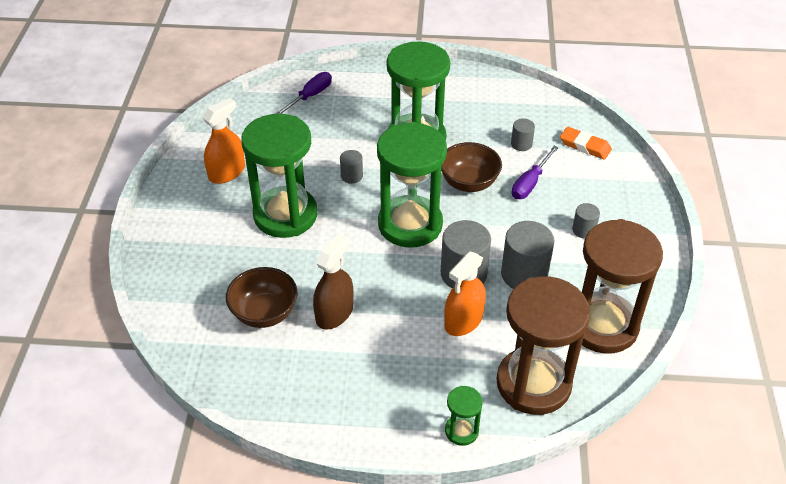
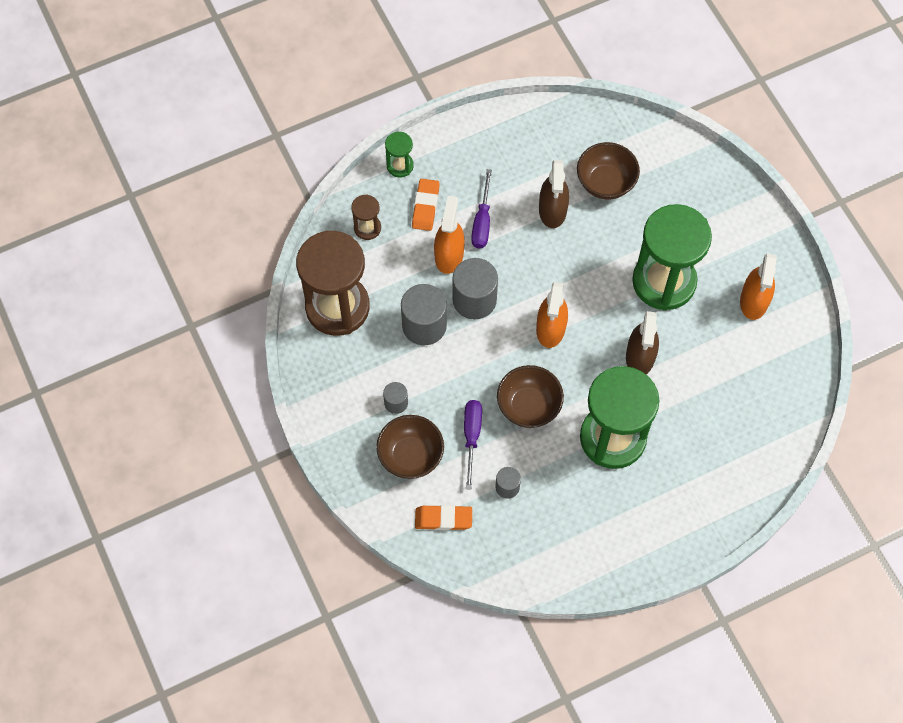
camera: 150 degrees right, 20 degrees up
purple screwdriver [275,72,332,114] -> purple screwdriver moved to [471,169,492,249]
grey cylinder [340,150,363,184] -> brown spray bottle [626,311,659,374]
green hourglass [377,122,447,248] -> orange spray bottle [536,282,568,348]
brown hourglass [497,276,590,415] -> brown hourglass [351,194,381,240], size x0.44
none -> brown bowl [376,415,444,479]
none -> orange eraser [412,179,440,231]

